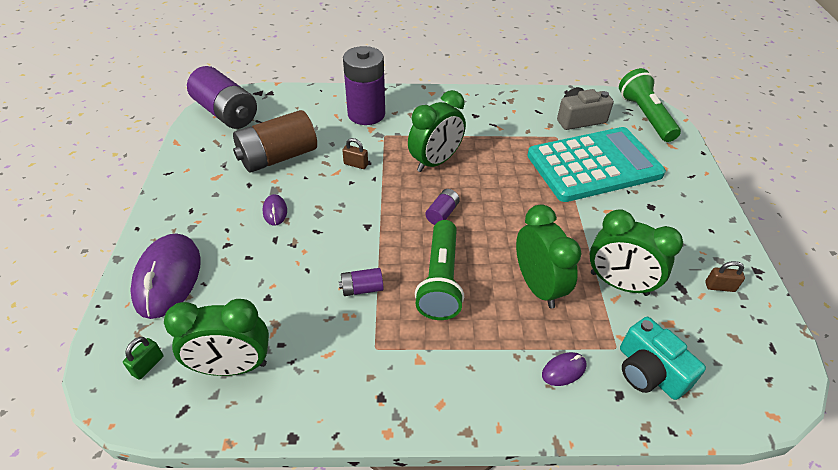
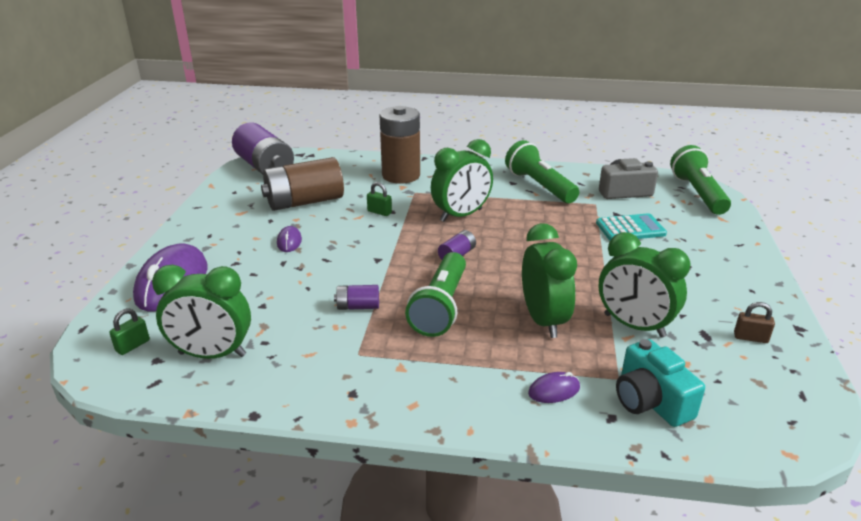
camera: 10 degrees right, 15 degrees down
brown padlock [342,138,368,169] -> green padlock [367,182,392,216]
purple battery [343,46,385,125] -> brown battery [379,106,420,184]
turquoise calculator [527,127,666,202] -> turquoise calculator [596,213,667,240], size x0.48
none -> green flashlight [505,140,579,203]

